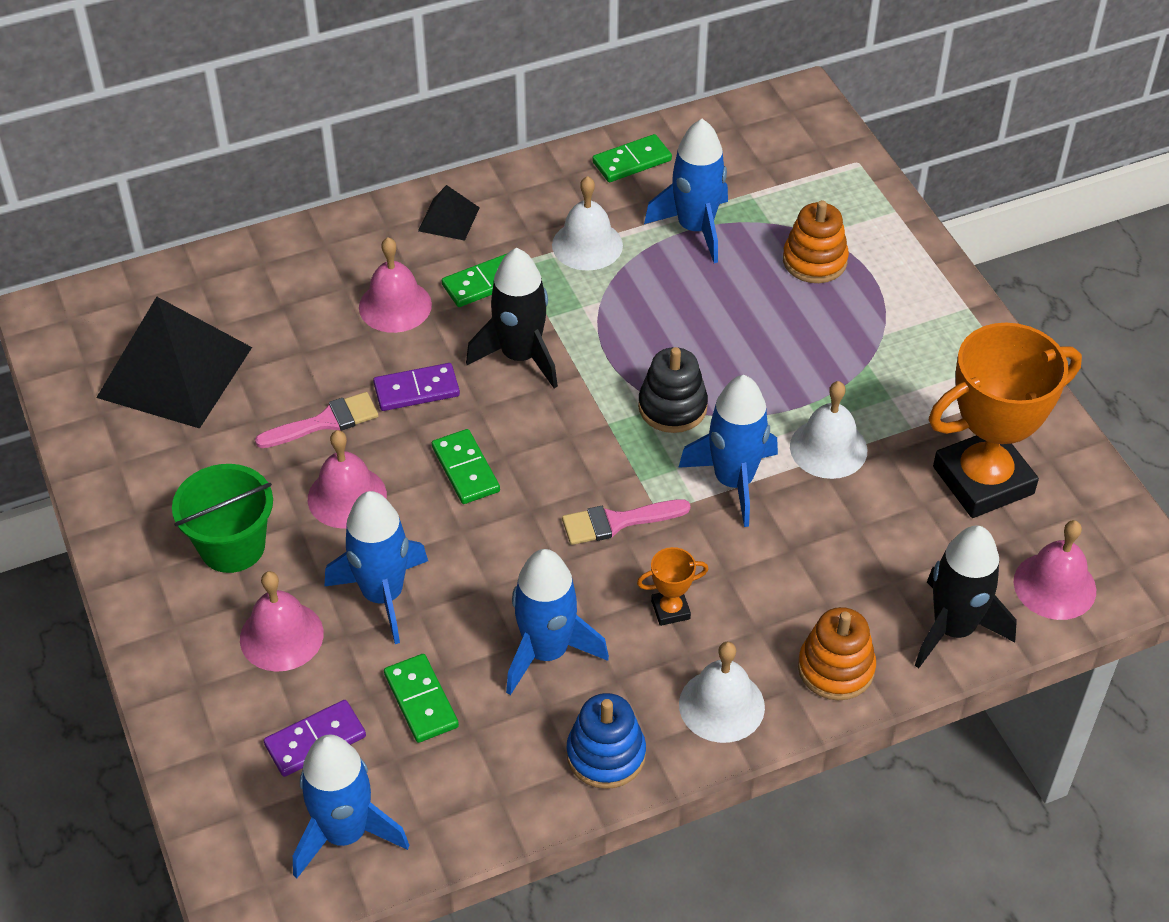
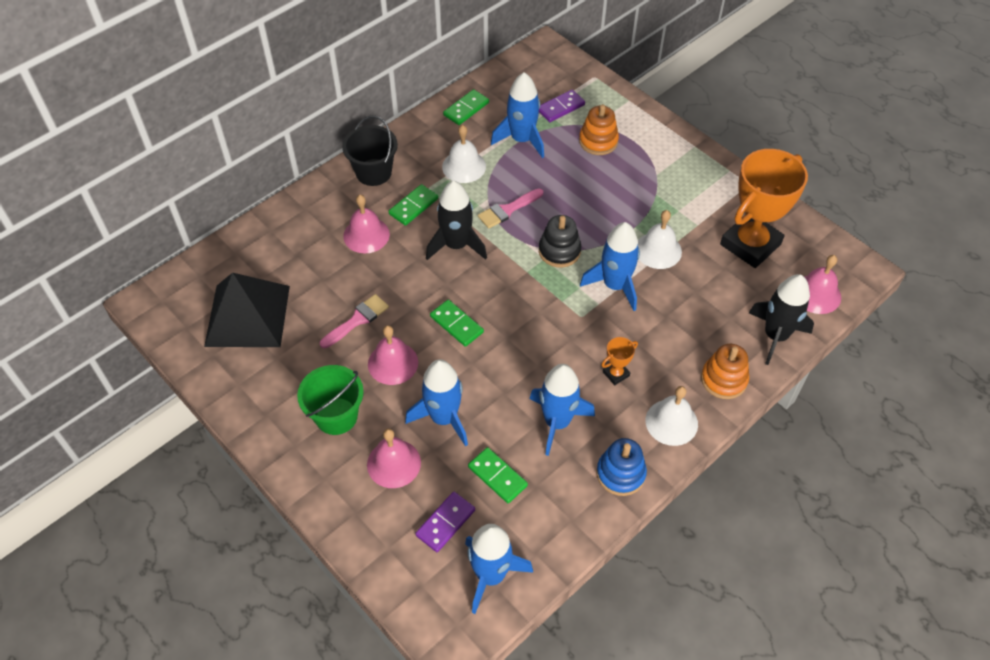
camera: 20 degrees left, 5 degrees up
purple domino [373,363,460,411] -> purple domino moved to [539,90,585,122]
black pyramid [418,185,480,241] -> black bucket [342,115,398,186]
pink brush [562,499,691,545] -> pink brush moved to [478,188,543,229]

